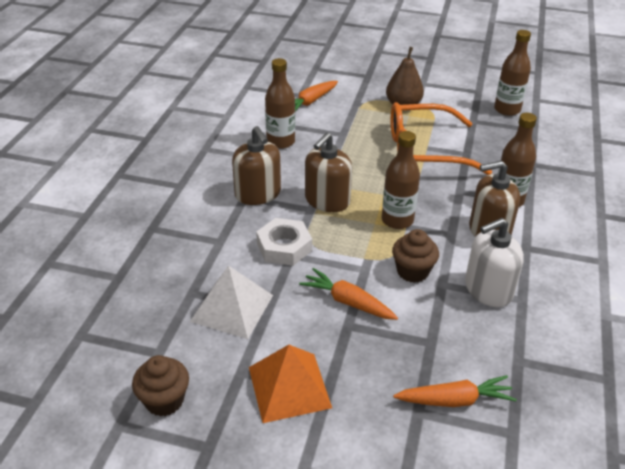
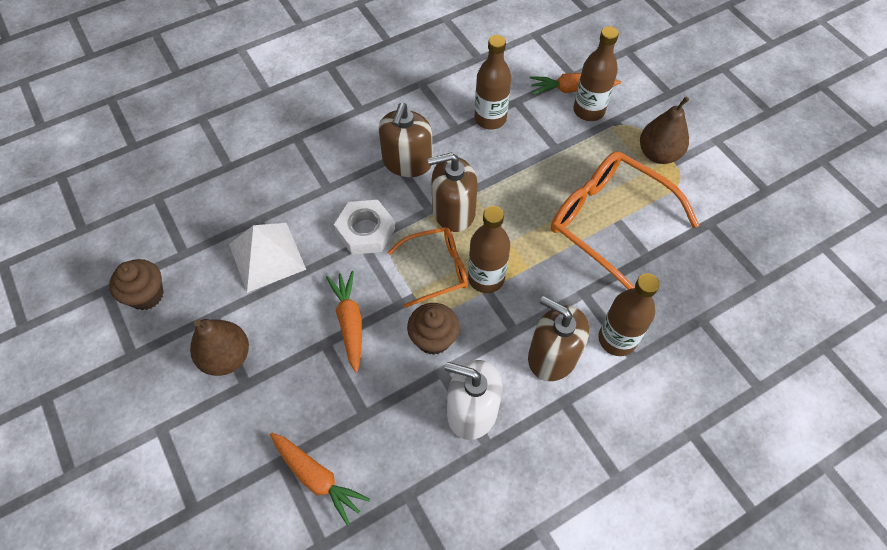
camera: 45 degrees right, 20 degrees up
orange pyramid [249,345,332,423] -> brown pear [190,319,249,376]
brown bottle [494,30,531,116] -> brown bottle moved to [574,26,619,121]
none -> orange glasses [388,227,468,308]

